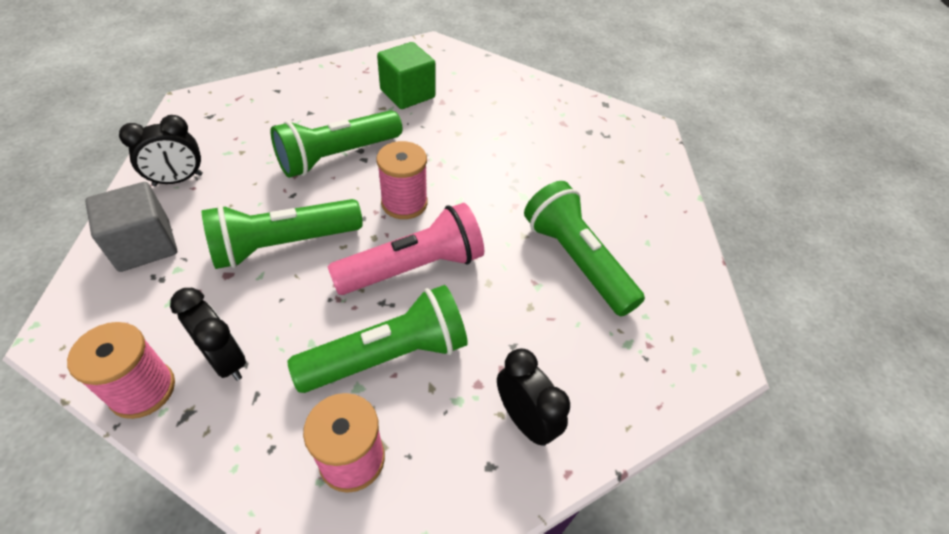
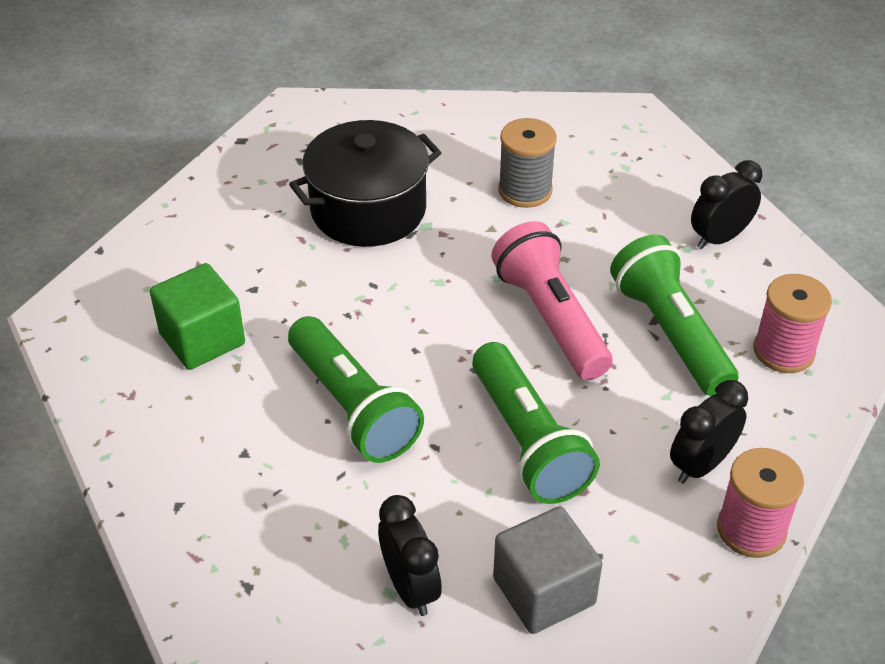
camera: 85 degrees left, 5 degrees down
pink spool [376,141,428,219] -> none
green flashlight [524,181,645,316] -> grey spool [498,118,557,208]
none -> black pot [289,120,441,247]

